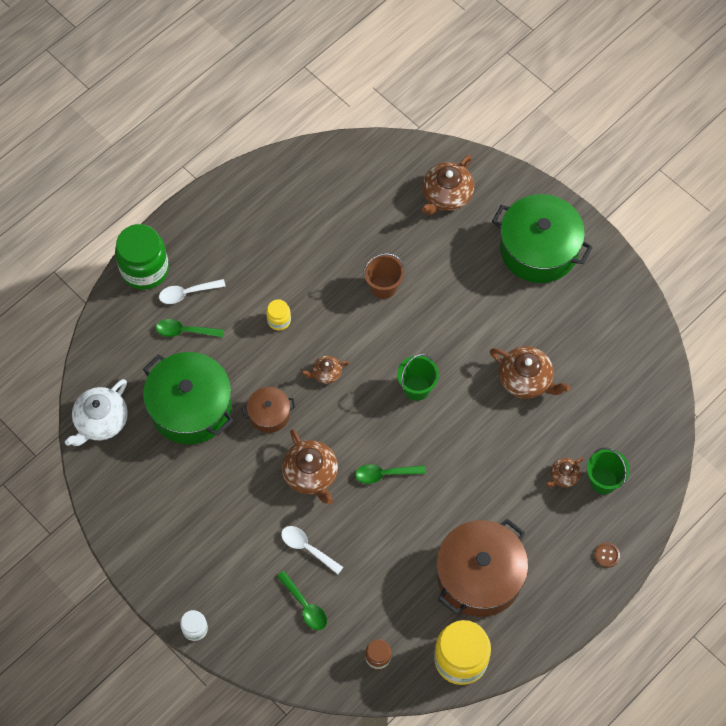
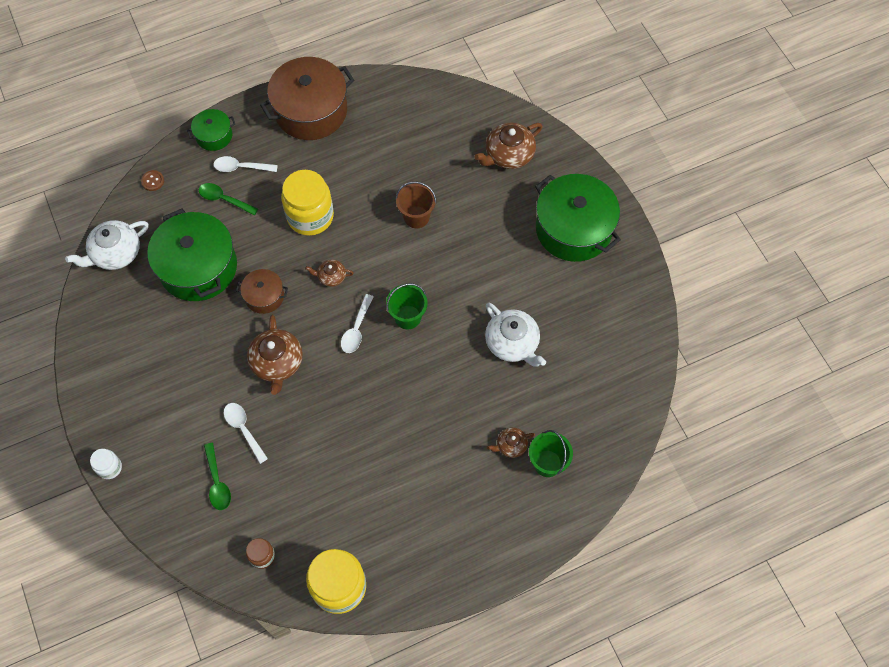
camera: 20 degrees right, 0 degrees up
green jar [115,224,169,290] -> green pot [187,109,235,151]
yellow jar [266,299,291,330] -> yellow jar [281,170,334,236], size x2.09
green spoon [355,464,426,484] -> none
brown pot [436,519,528,617] -> brown pot moved to [260,57,354,140]
brown teapot [490,346,571,399] -> white teapot [485,303,546,366]
brown button [594,542,620,568] -> brown button moved to [141,170,164,191]
none -> white spoon [341,294,374,353]

